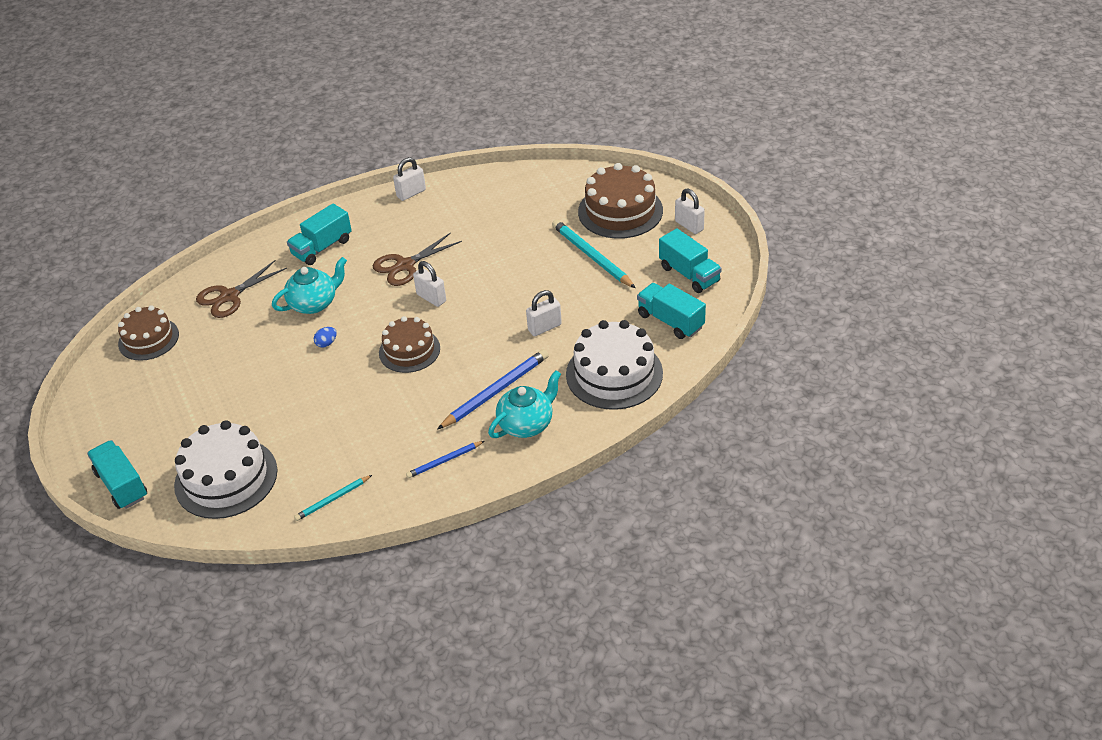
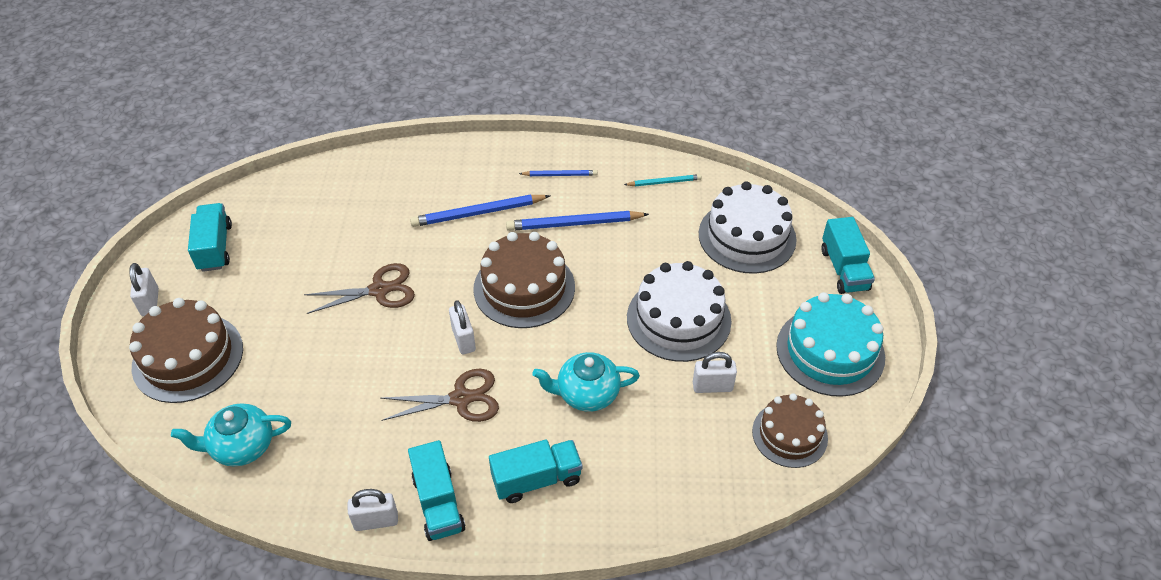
camera: 155 degrees left, 5 degrees up
brown scissors [196,260,287,318] -> brown scissors moved to [304,263,415,314]
blue egg [314,327,337,348] -> none
brown cake [379,316,440,373] -> brown cake [473,232,575,328], size x1.53
turquoise teapot [488,371,561,438] -> turquoise teapot moved to [171,403,291,466]
white padlock [526,290,562,336] -> white padlock moved to [693,352,737,393]
turquoise pencil [552,219,636,288] -> none
white cake [566,320,663,410] -> white cake moved to [627,261,731,362]
turquoise truck [637,283,706,339] -> turquoise truck moved to [408,440,466,541]
none -> blue pencil [506,211,649,231]
none -> turquoise cake [776,292,885,397]

